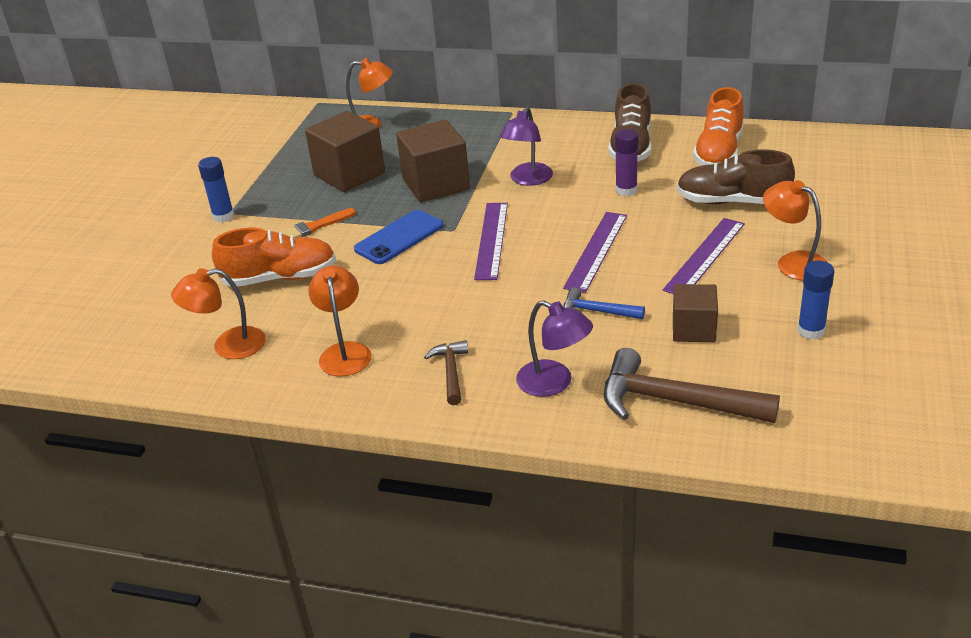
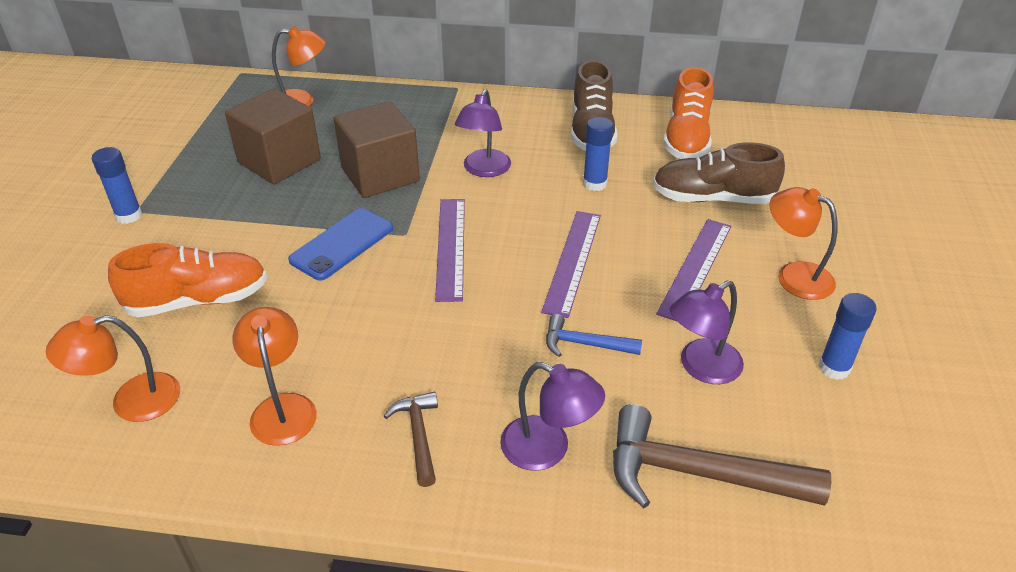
camera: 10 degrees left, 5 degrees up
orange brush [280,208,356,238] -> none
purple glue stick [615,129,638,196] -> blue glue stick [583,117,613,191]
brown cube [673,284,718,342] -> purple lamp [670,281,744,384]

